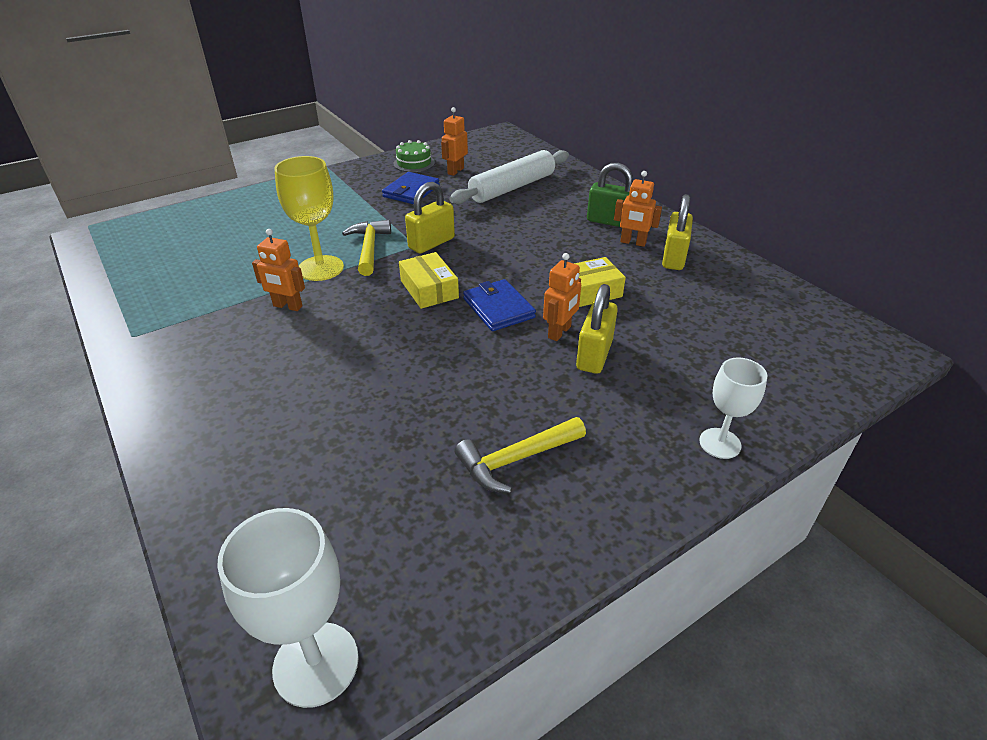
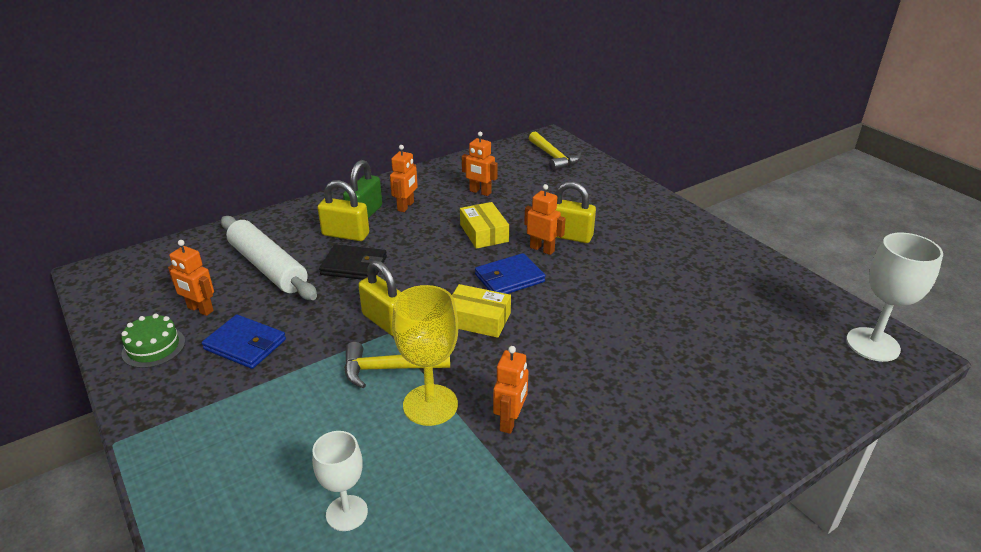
camera: 90 degrees left, 5 degrees down
yellow box [399,252,459,309] -> yellow box turned 45 degrees clockwise [452,284,511,338]
yellow hammer [455,417,586,493] -> yellow hammer moved to [529,132,581,171]
yellow padlock [662,194,693,270] -> yellow padlock moved to [318,180,369,241]
white goblet [699,357,767,459] -> white goblet moved to [312,431,368,531]
none -> black wallet [319,244,387,280]
none -> orange robot [462,132,498,196]

